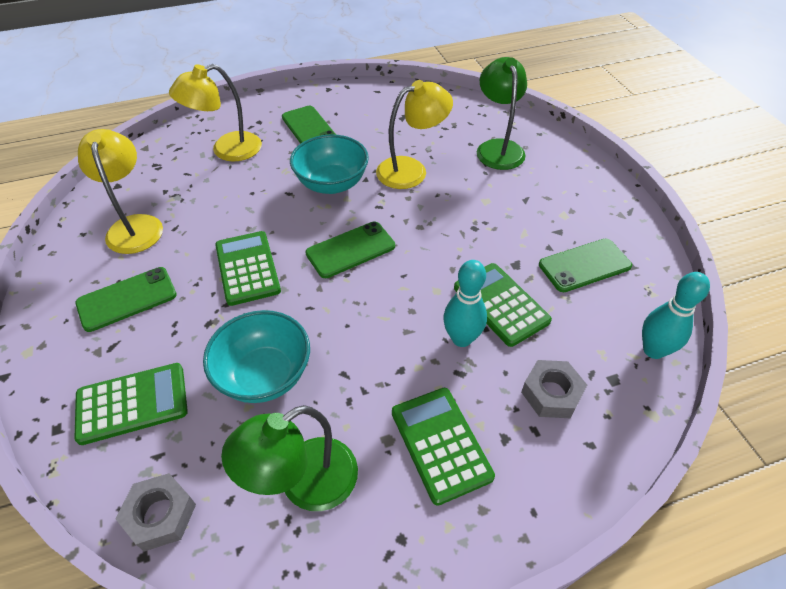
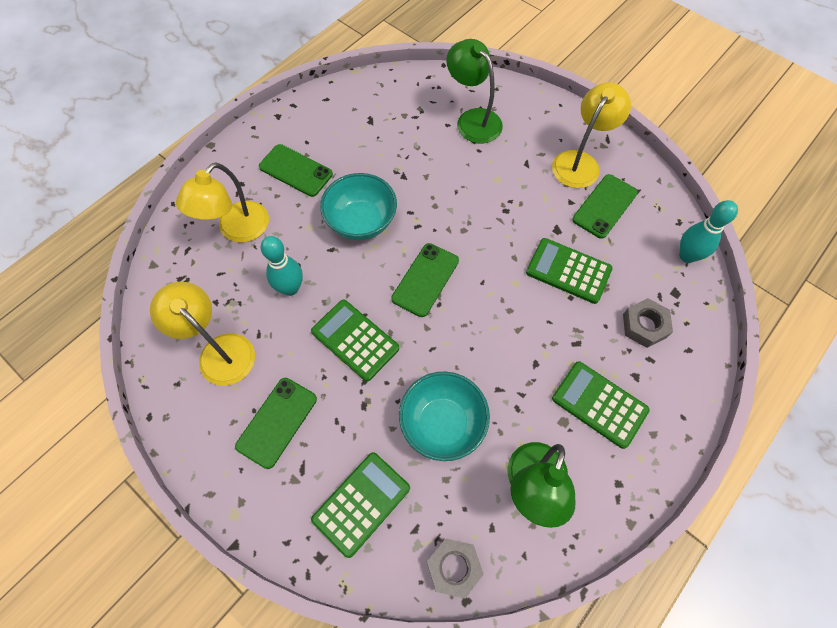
camera: 30 degrees left, 15 degrees up
yellow lamp [376,80,453,189] -> yellow lamp moved to [552,82,631,188]
turquoise bowling pin [443,260,487,347] -> turquoise bowling pin moved to [260,236,303,296]

